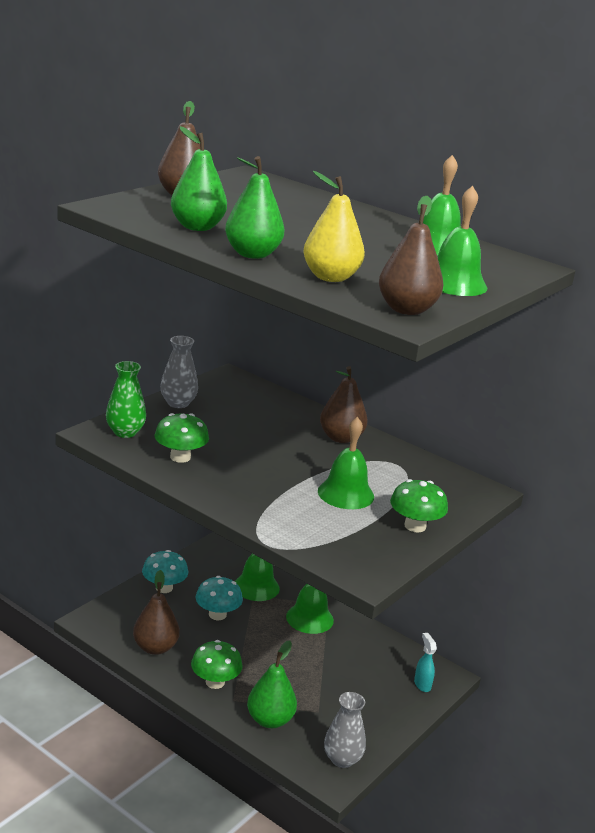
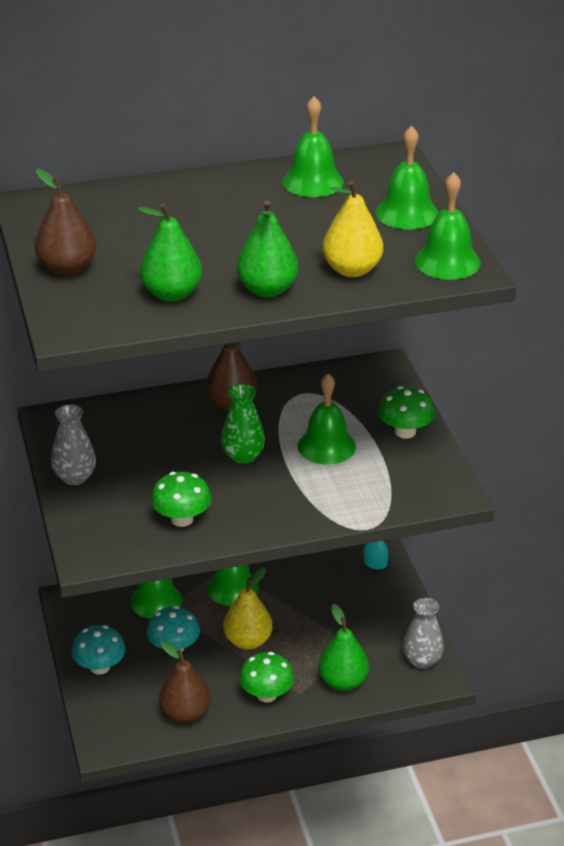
camera: 50 degrees left, 10 degrees up
green vase [106,361,146,438] -> green vase moved to [221,384,265,464]
brown pear [379,196,443,315] -> green bell [414,172,481,280]
none -> yellow pear [223,567,273,650]

